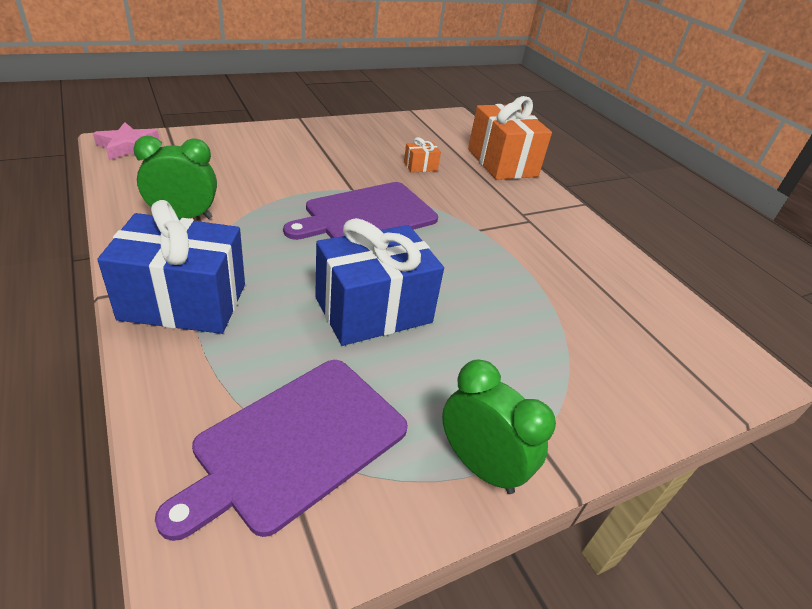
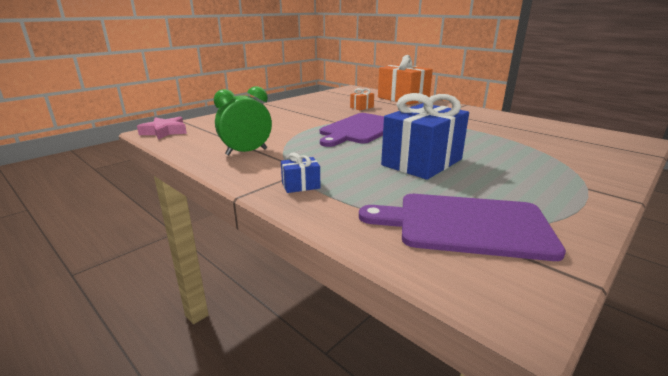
camera: 15 degrees left, 15 degrees down
blue gift [97,200,245,334] -> blue gift [281,153,320,193], size x0.43
purple cutting board [155,360,408,541] -> purple cutting board turned 75 degrees clockwise [359,194,566,261]
green clock [442,360,556,494] -> none

